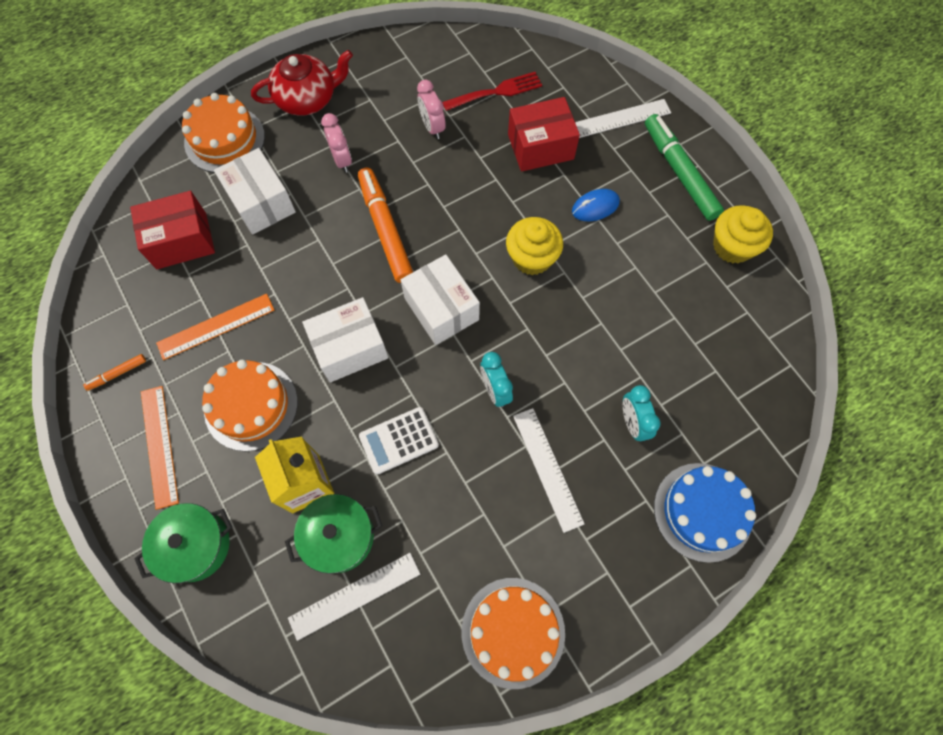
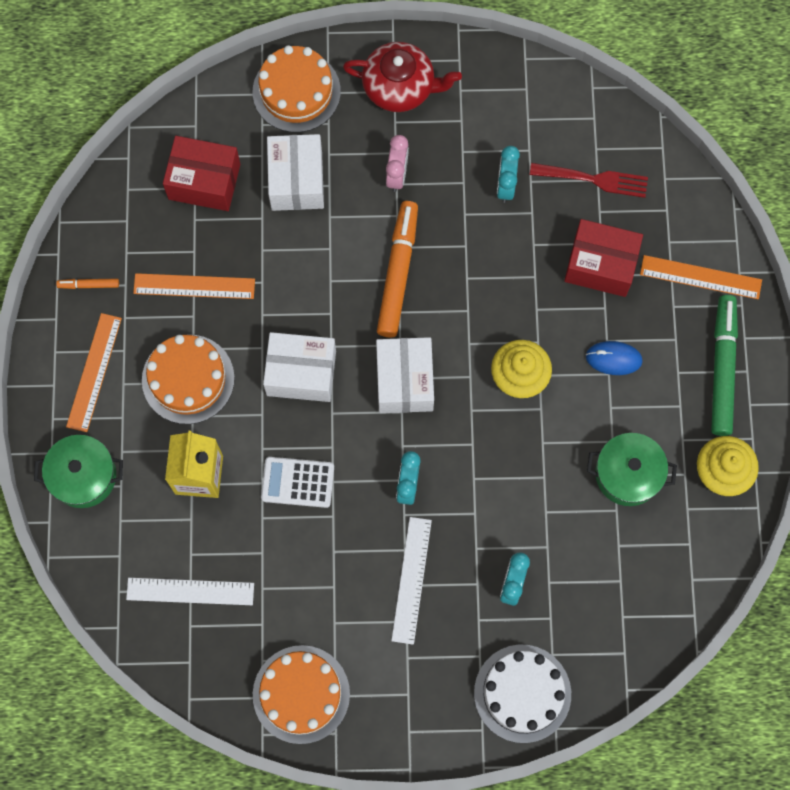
camera: 30 degrees right, 5 degrees up
green pot [285,494,382,574] -> green pot moved to [587,433,677,506]
pink clock [417,80,445,139] -> turquoise clock [497,146,520,203]
white ruler [575,99,671,138] -> orange ruler [640,255,762,299]
blue cake [654,463,756,563] -> white cake [474,645,571,743]

